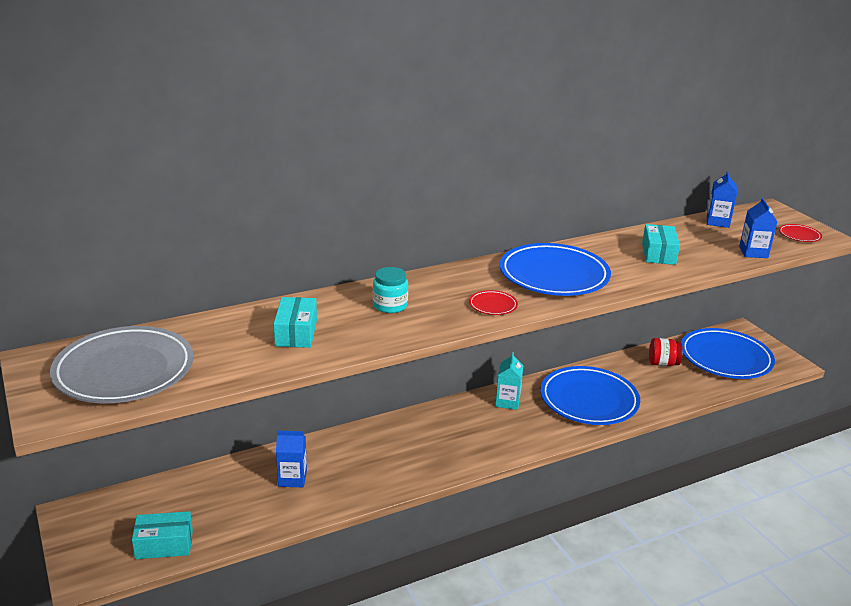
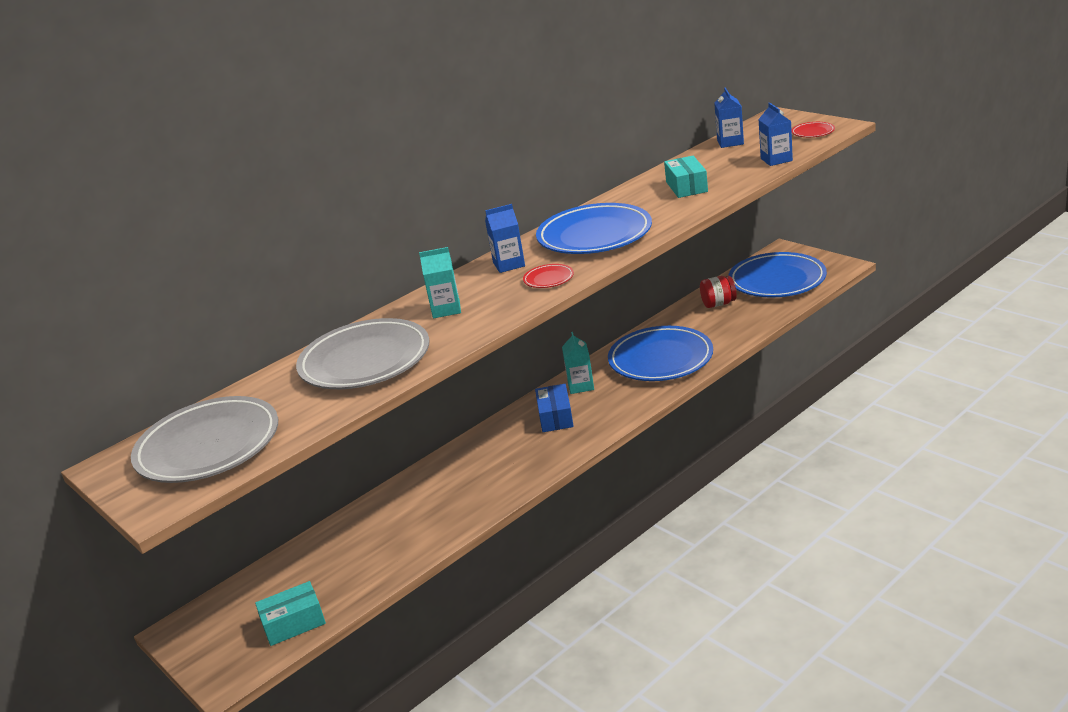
camera: 10 degrees left, 0 degrees up
turquoise box [274,297,317,348] -> grey plate [296,318,429,389]
blue carton [276,431,307,487] -> blue carton moved to [485,204,525,273]
turquoise jar [373,267,408,313] -> turquoise carton [419,247,461,318]
none -> blue box [535,384,574,432]

